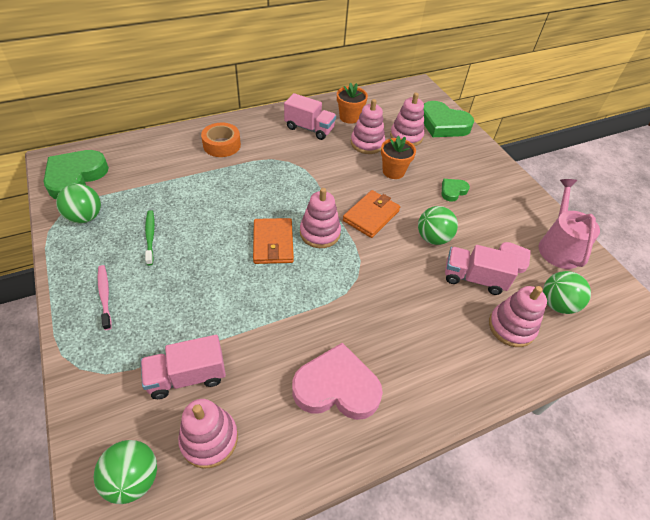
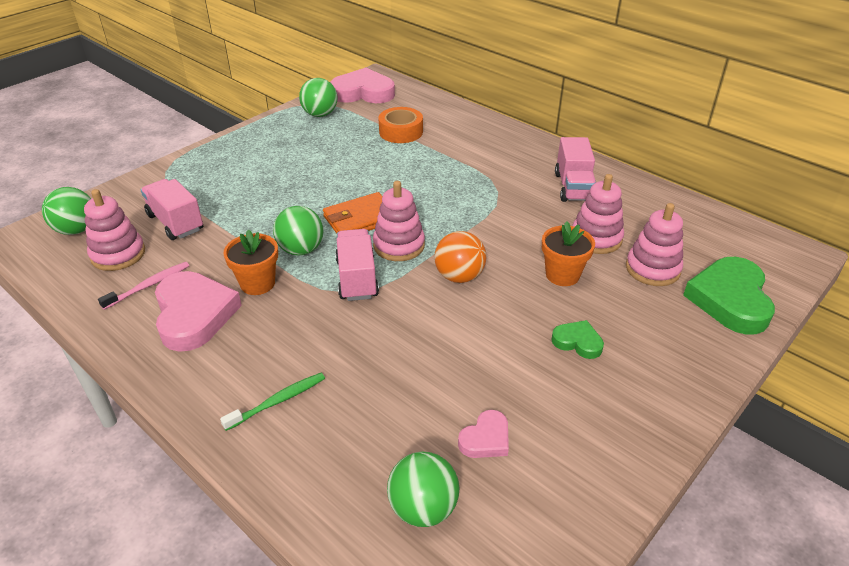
camera: 70 degrees right, 10 degrees down
green heart [43,150,109,199] -> pink heart [330,68,395,103]
pink toothbrush [98,265,112,330] -> pink toothbrush moved to [98,262,189,310]
green toothbrush [145,210,155,265] -> green toothbrush moved to [220,373,325,431]
orange tape [201,123,241,157] -> orange tape moved to [379,107,423,143]
orange flower pot [337,83,368,124] -> orange flower pot moved to [223,229,278,295]
orange wallet [343,190,400,238] -> orange ball [435,231,486,283]
green ball [418,206,458,245] -> green ball moved to [273,206,324,256]
pink truck [445,245,518,295] -> pink truck moved to [335,229,379,301]
pink stacking toy [489,286,547,347] -> none
pink watering can [538,179,600,269] -> none

